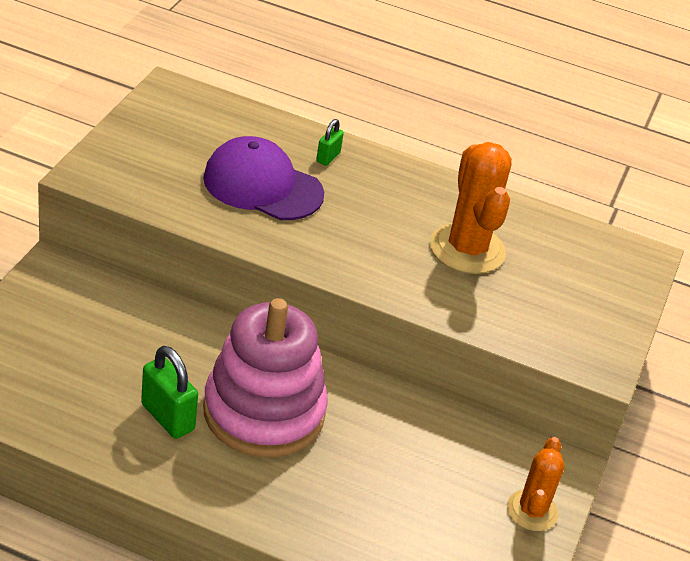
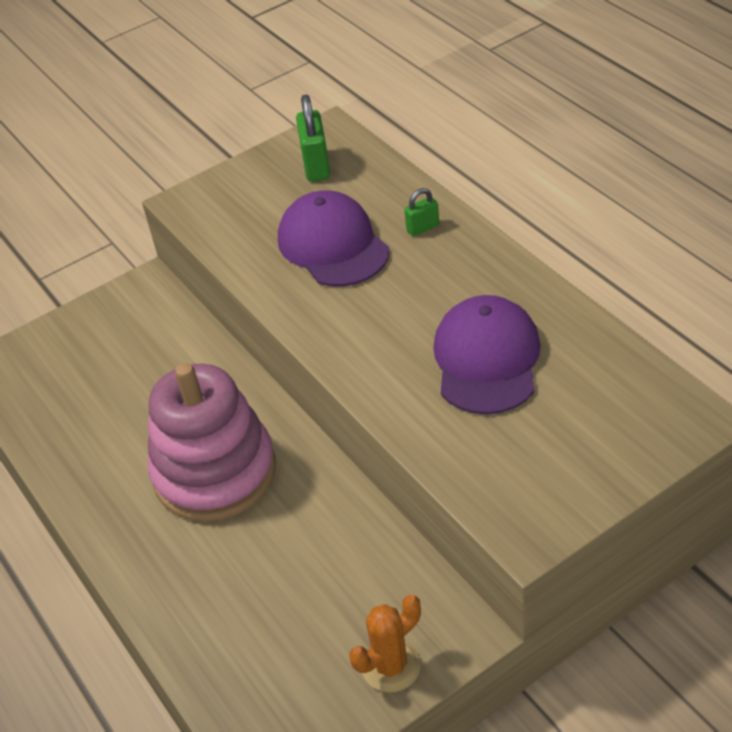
camera: 45 degrees right, 5 degrees up
green padlock [141,346,198,439] -> green padlock moved to [296,95,330,182]
orange cactus [430,142,512,274] -> purple cap [433,295,541,415]

